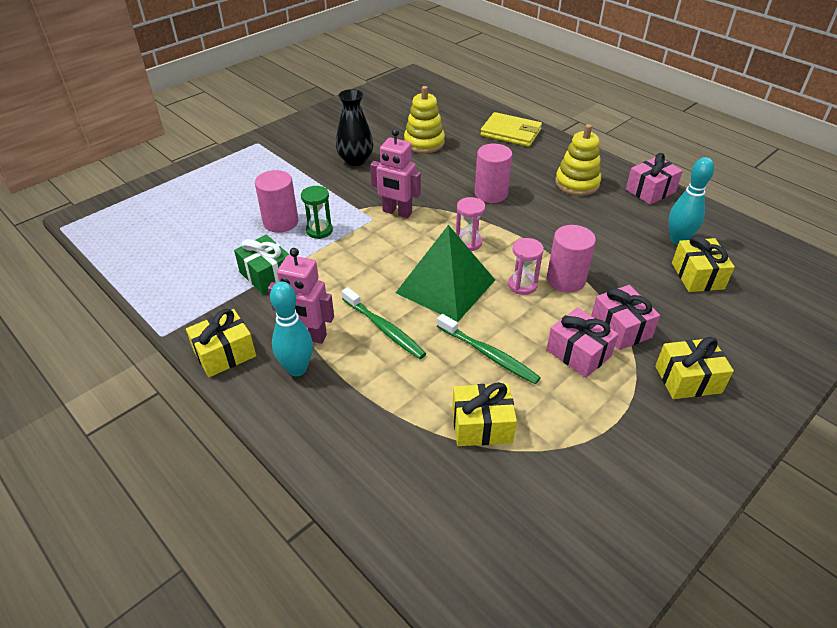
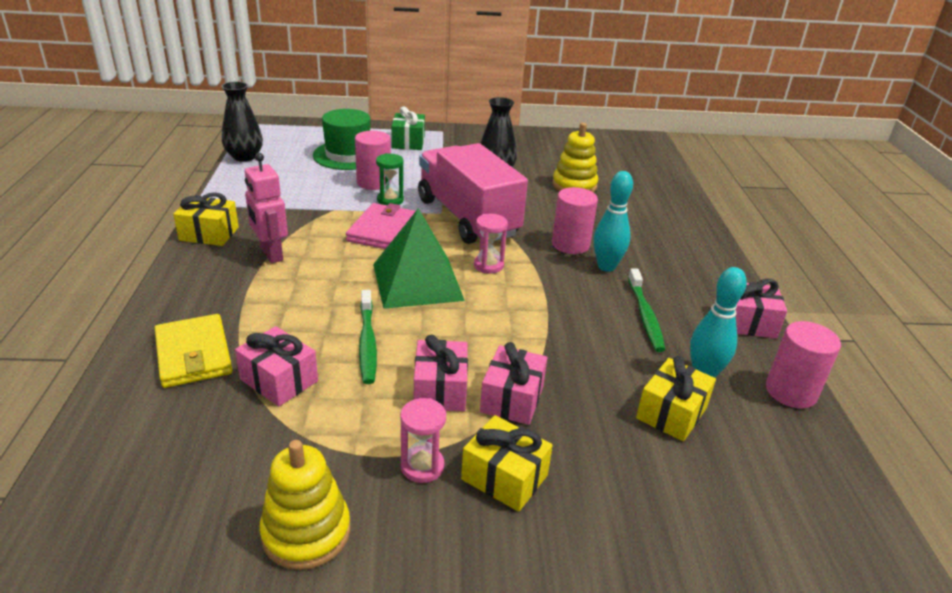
camera: 40 degrees right, 10 degrees down
green gift [234,235,290,295] -> green gift moved to [392,107,425,150]
turquoise bowling pin [270,282,313,376] -> turquoise bowling pin moved to [594,171,633,272]
green toothbrush [342,287,426,359] -> green toothbrush moved to [628,268,665,352]
pink robot [370,129,421,218] -> pink truck [418,143,528,244]
yellow gift [452,382,517,446] -> pink gift [235,326,318,406]
yellow wallet [480,112,542,147] -> yellow wallet moved to [155,314,233,388]
pink hourglass [508,238,544,295] -> pink hourglass moved to [400,398,446,483]
pink cylinder [547,225,596,293] -> pink cylinder moved to [766,321,841,408]
yellow stacking toy [555,124,601,196] -> yellow stacking toy moved to [259,440,350,570]
none -> black vase [222,81,263,162]
none -> green hat [313,109,370,170]
none -> pink wallet [346,203,415,249]

